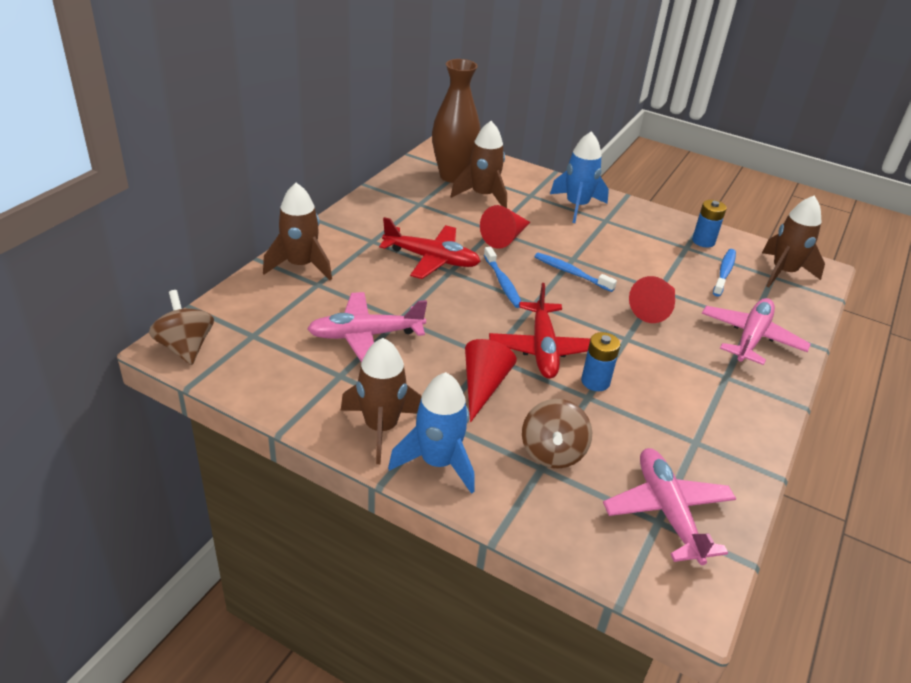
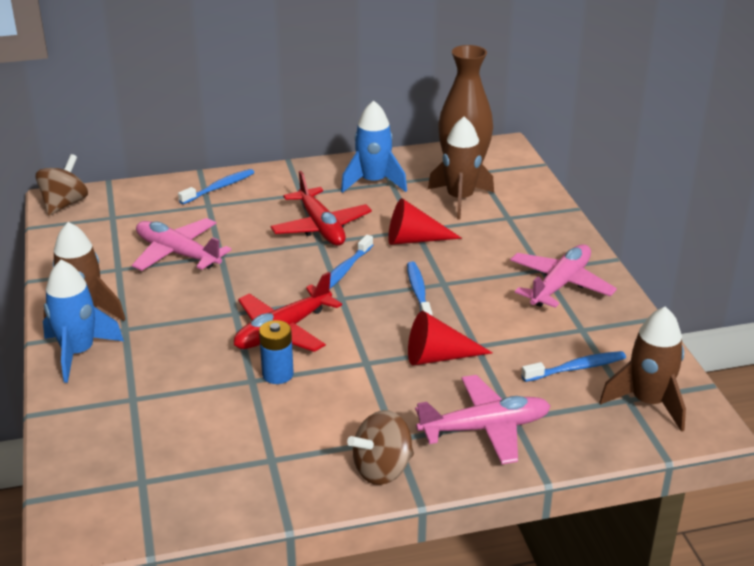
camera: 50 degrees right, 5 degrees down
brown rocket [263,183,332,280] -> blue toothbrush [178,169,254,204]
red cone [465,339,517,423] -> none
brown spinning top [522,399,592,468] -> brown spinning top moved to [347,410,414,485]
blue rocket [550,131,609,223] -> blue rocket moved to [341,100,407,193]
pink plane [603,448,736,565] -> pink plane moved to [510,244,617,308]
blue battery [692,200,727,248] -> none

